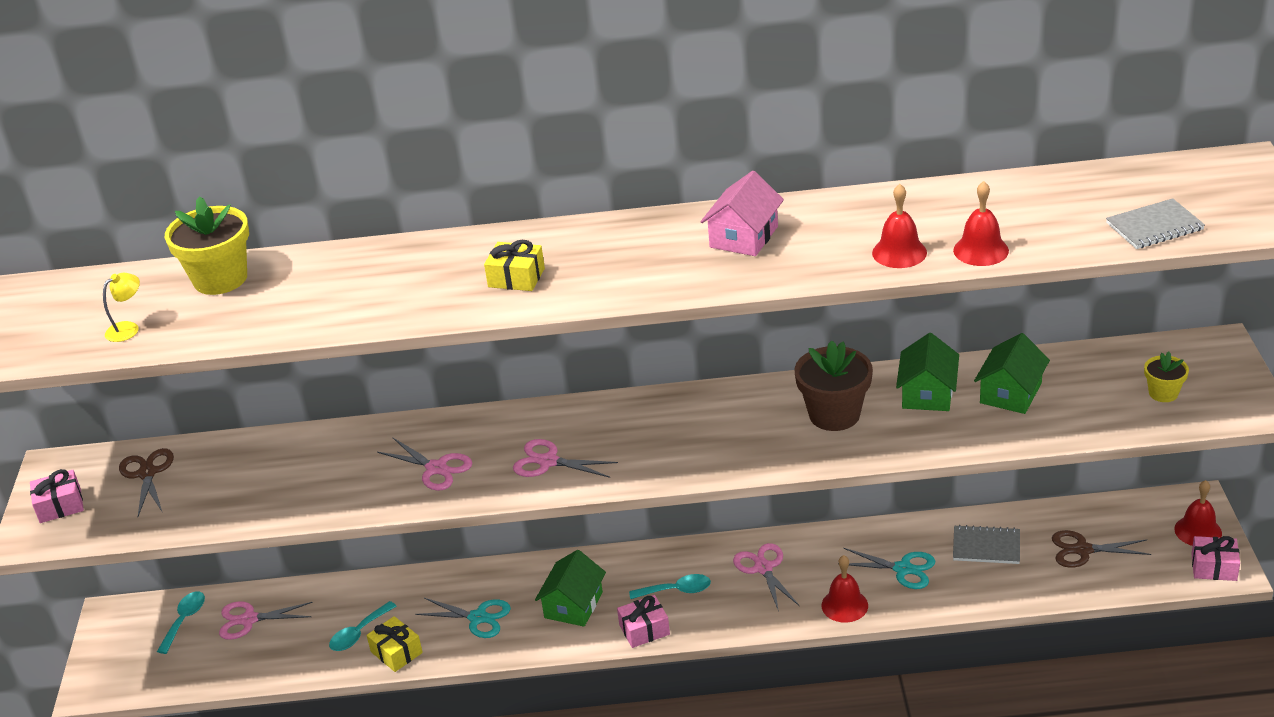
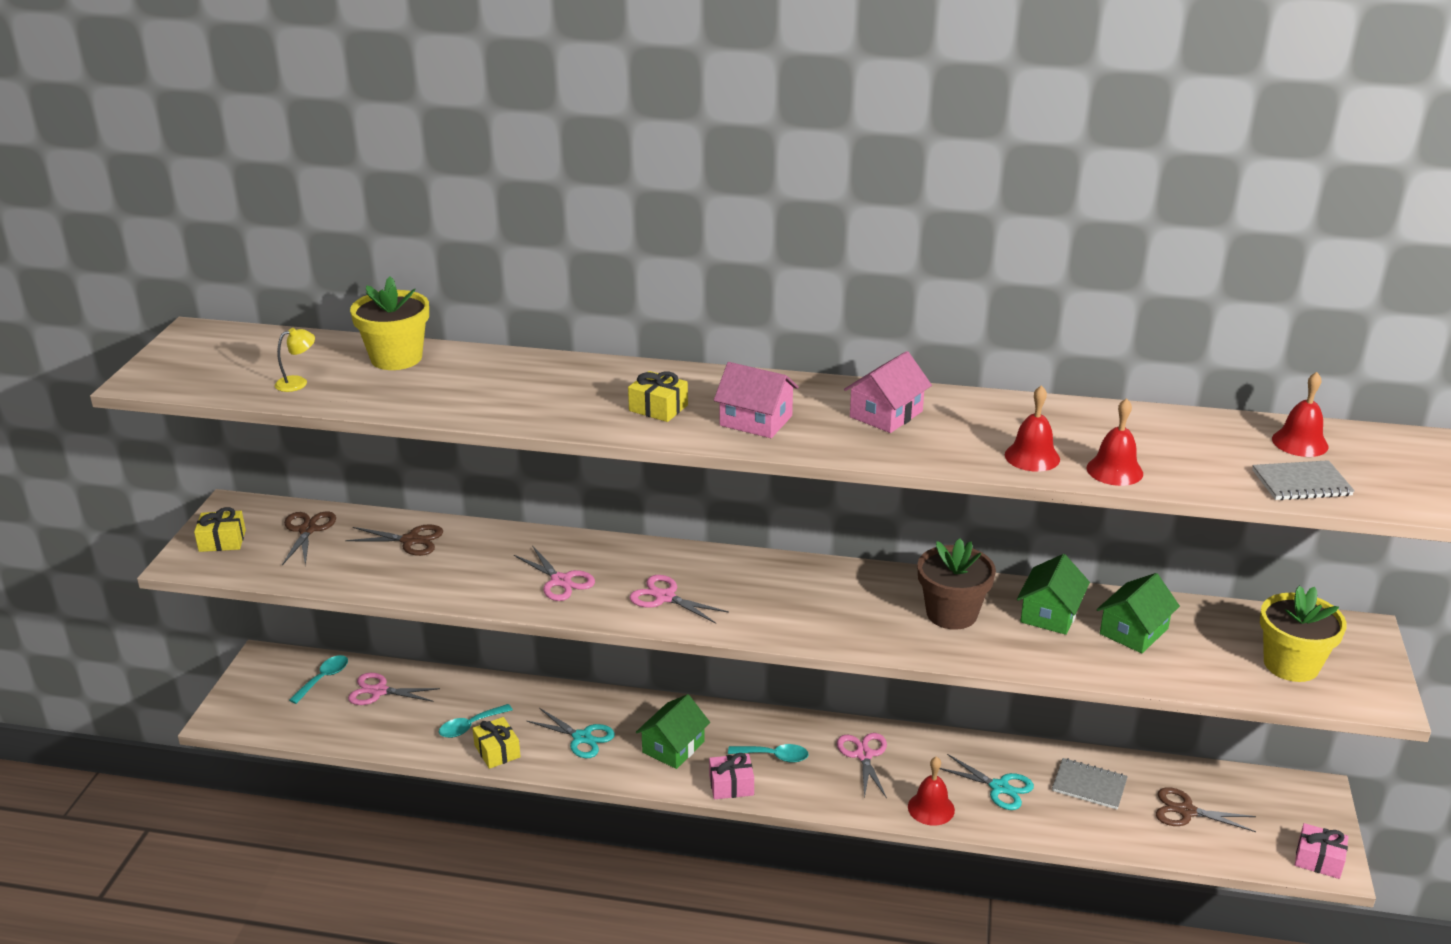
camera: 10 degrees right, 5 degrees down
pink gift [30,469,84,523] -> yellow gift [194,507,246,552]
yellow flower pot [1144,352,1189,402] -> yellow flower pot [1260,586,1347,682], size x1.82
red bell [1174,480,1222,546] -> red bell moved to [1272,372,1328,457]
none -> brown scissors [345,524,443,556]
none -> pink house [714,362,799,438]

